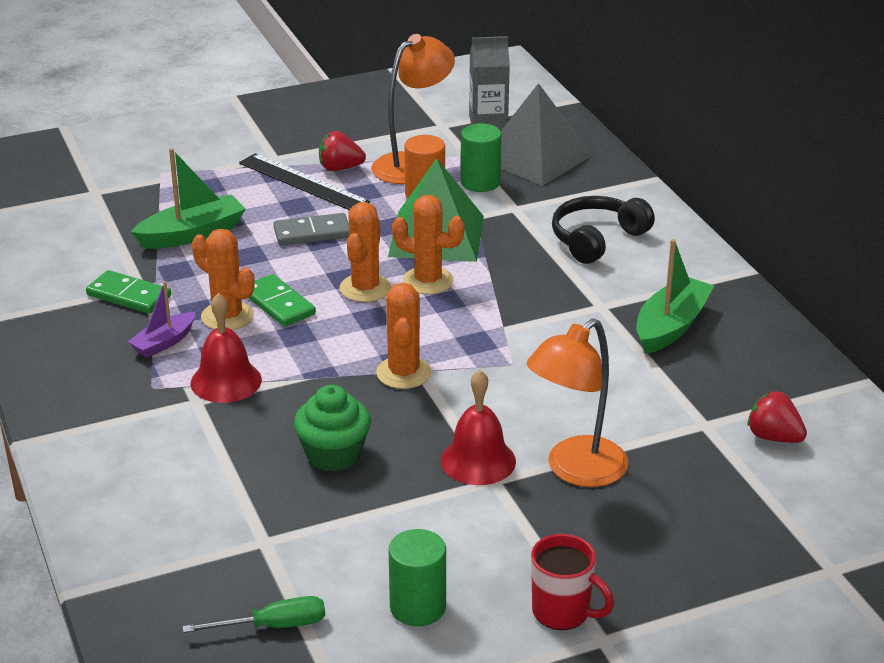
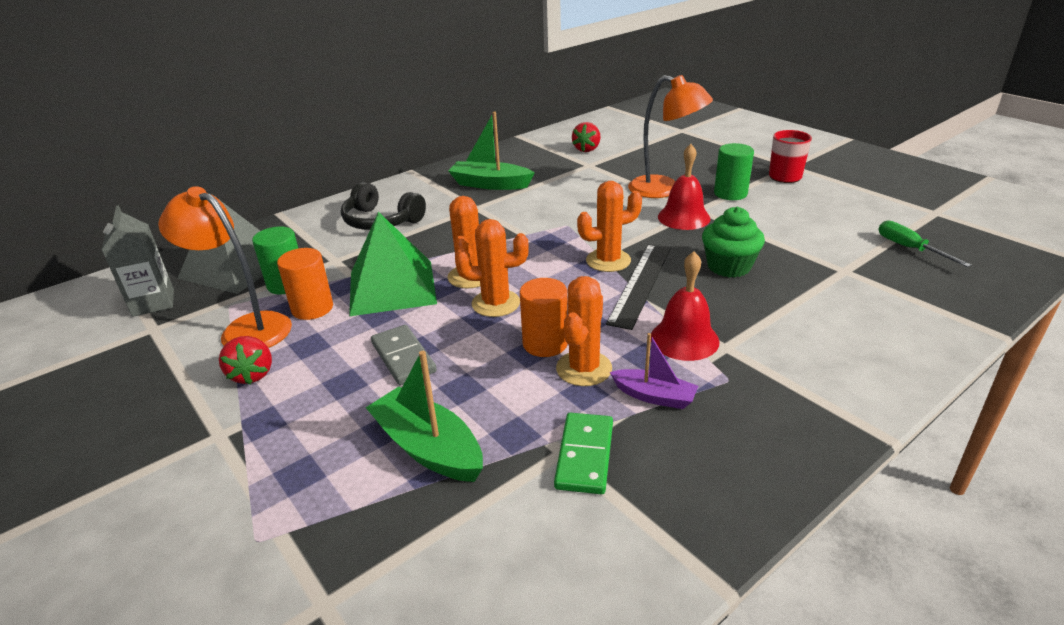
camera: 105 degrees left, 0 degrees up
black ruler [239,153,370,210] -> black ruler moved to [606,244,671,330]
green domino [249,274,316,327] -> orange cylinder [520,278,568,357]
green cylinder [389,529,446,626] -> green cylinder moved to [714,143,754,200]

